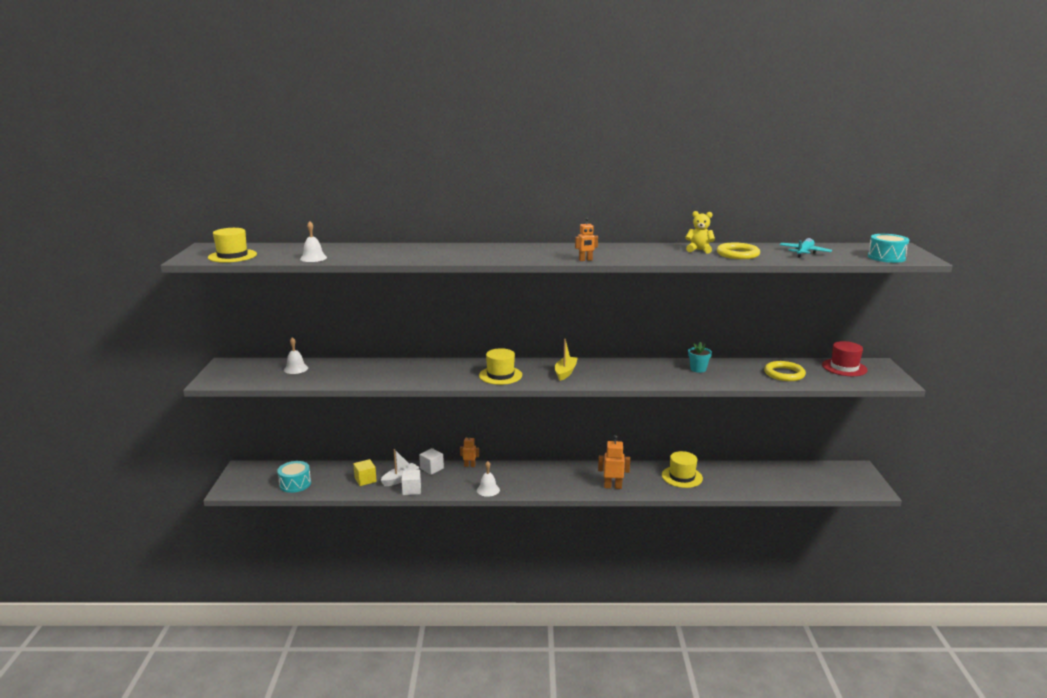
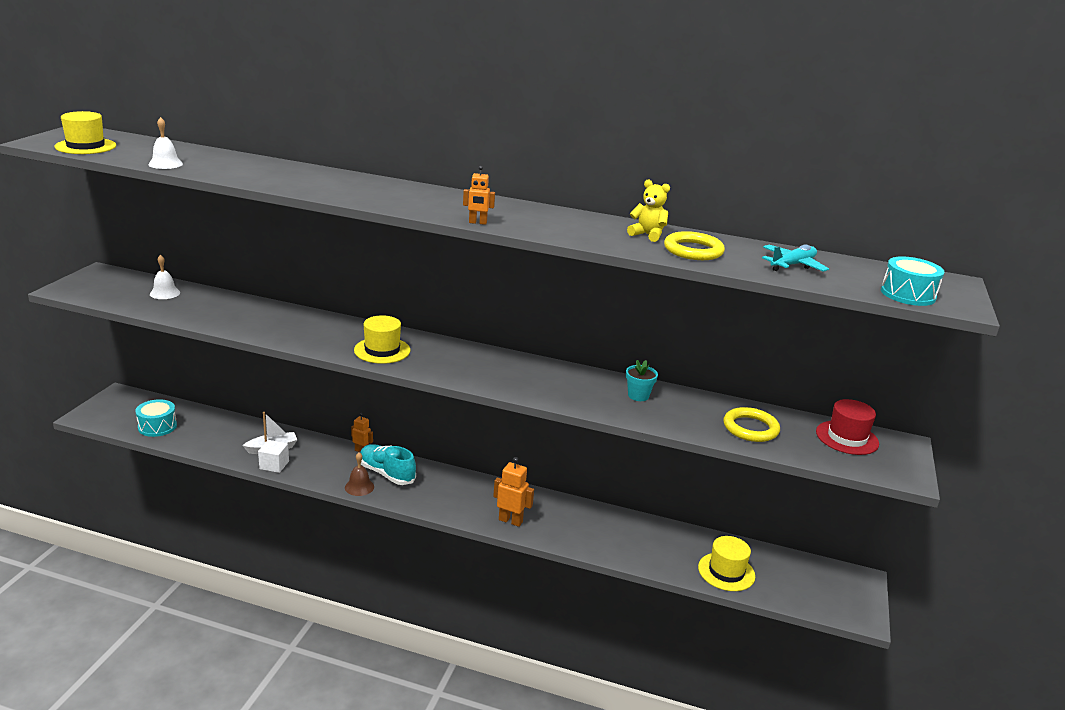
camera: 15 degrees right, 5 degrees up
yellow cube [353,459,377,486] -> none
white cube [419,448,444,475] -> none
white bell [477,461,500,497] -> brown bell [345,452,374,496]
yellow boat [555,339,578,381] -> none
yellow hat [662,451,703,488] -> yellow hat moved to [698,536,755,591]
none -> turquoise shoe [361,444,416,485]

